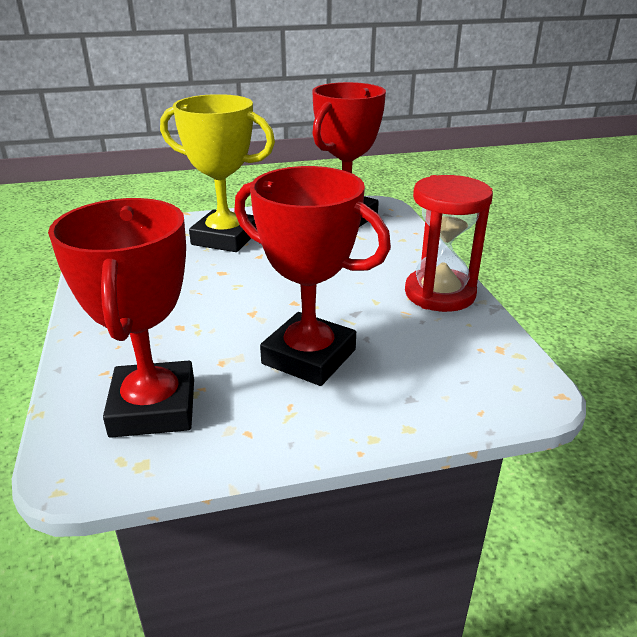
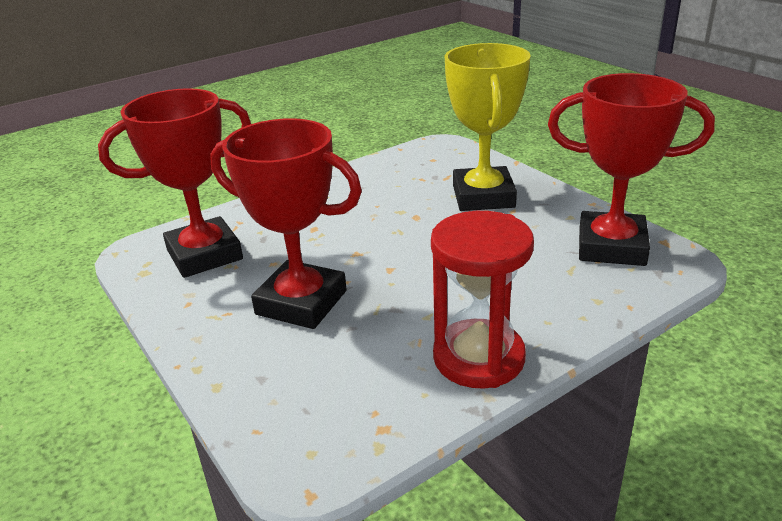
camera: 70 degrees right, 0 degrees up
red trophy [234,166,391,386] -> red trophy turned 75 degrees counterclockwise [210,118,362,329]

